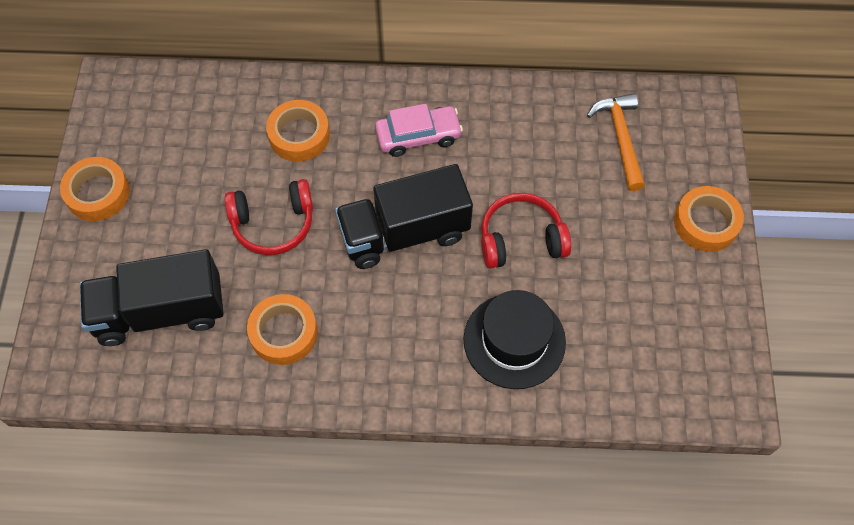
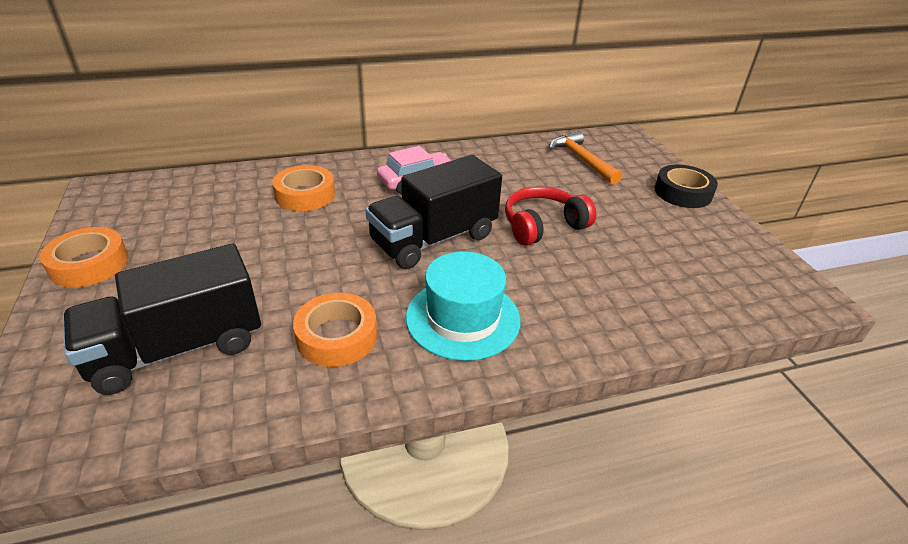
camera: 20 degrees left, 25 degrees down
red headphones [224,179,313,255] -> none
black hat [463,290,566,389] -> none
orange tape [674,186,744,252] -> black tape [655,165,718,208]
none -> turquoise hat [406,251,520,361]

